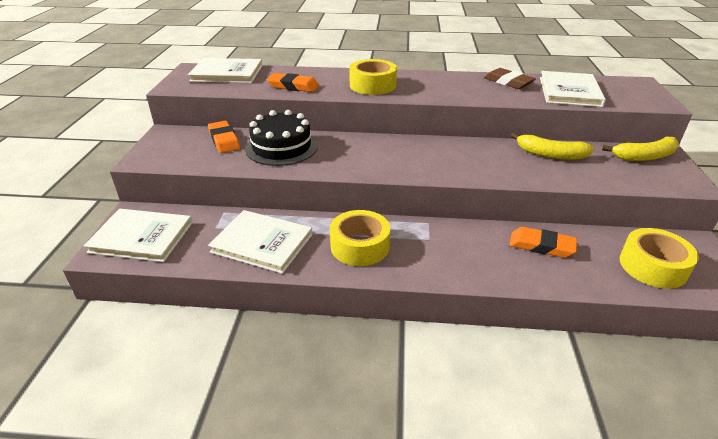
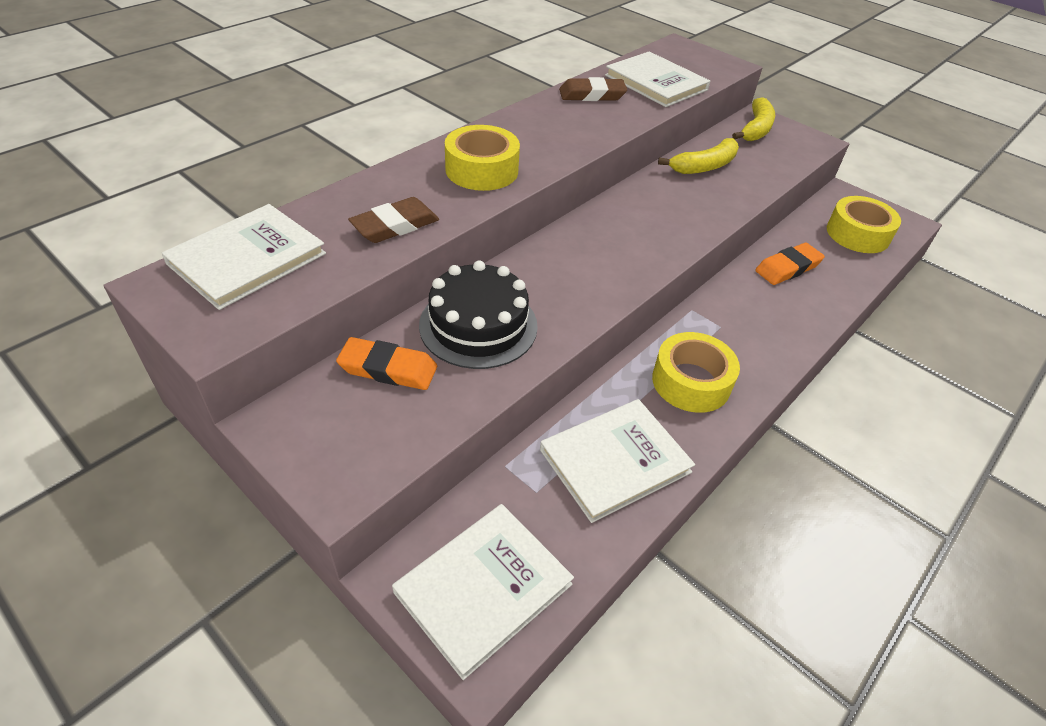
camera: 55 degrees left, 10 degrees up
orange eraser [267,73,319,92] -> brown eraser [348,197,439,243]

